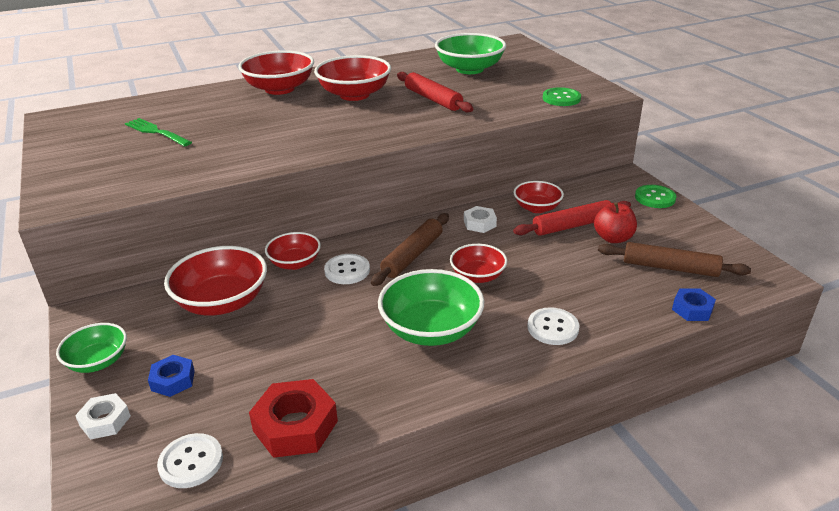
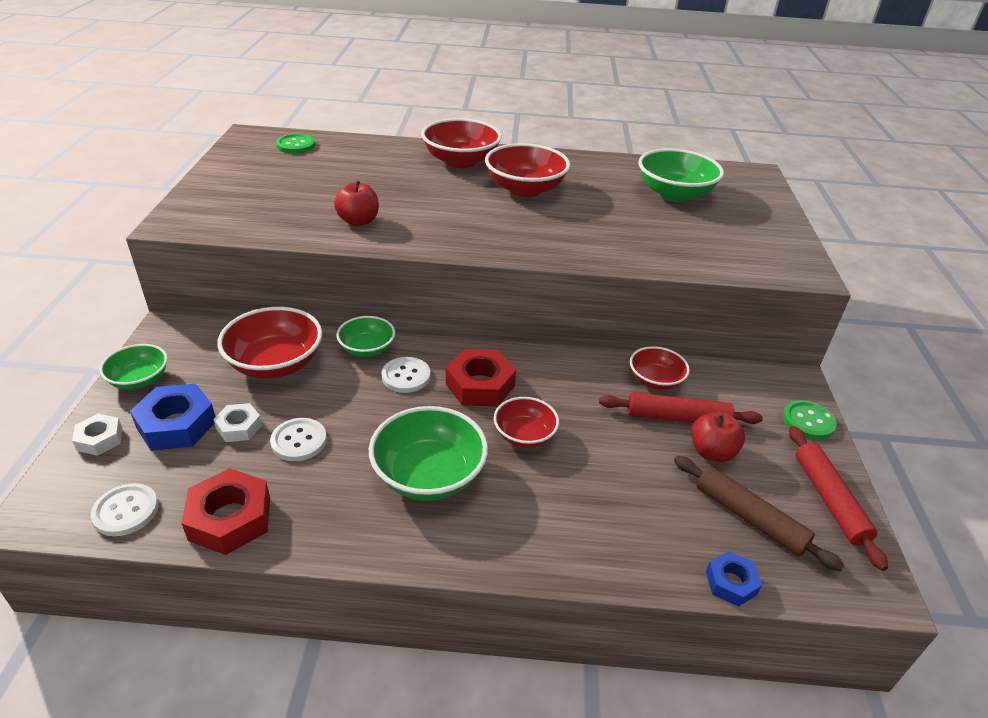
camera: 25 degrees right, 5 degrees up
green fork [125,118,192,147] -> none
blue nut [148,355,195,397] -> blue nut [130,384,215,451], size x1.71
red bowl [265,232,321,270] -> green bowl [336,316,395,357]
brown rolling pin [371,213,449,286] -> red nut [446,349,516,407]
red rolling pin [397,72,473,112] -> red rolling pin moved to [789,426,888,571]
white nut [464,206,497,233] -> white nut moved to [213,403,262,442]
white button [528,307,580,345] -> white button moved to [270,418,327,461]
green button [543,87,581,106] -> green button moved to [276,134,315,154]
none -> red apple [334,181,379,226]

